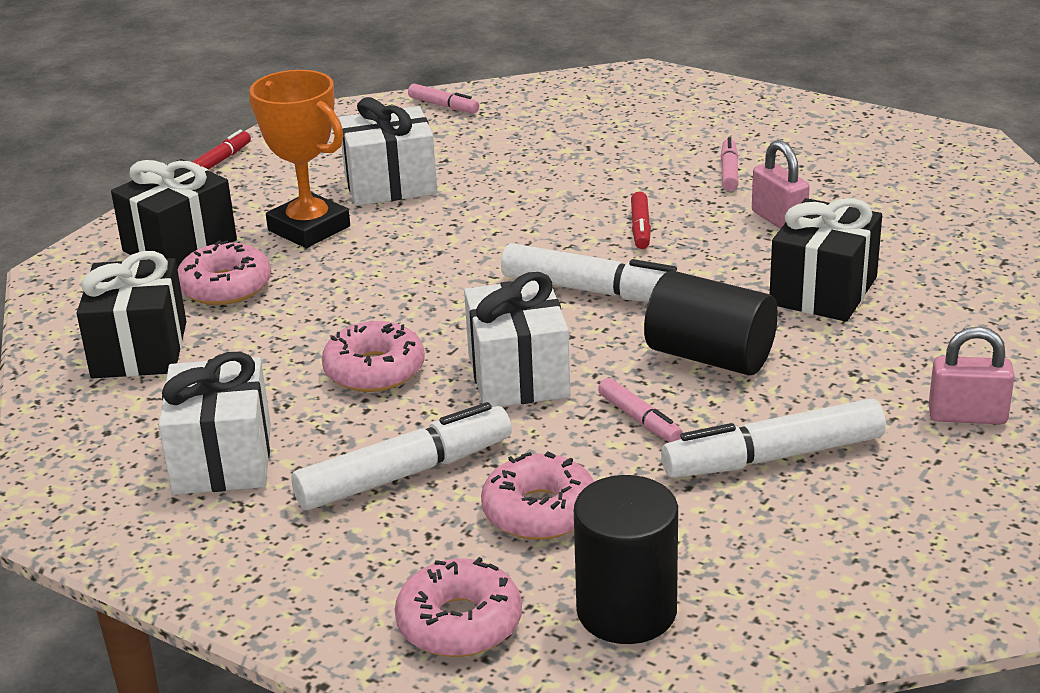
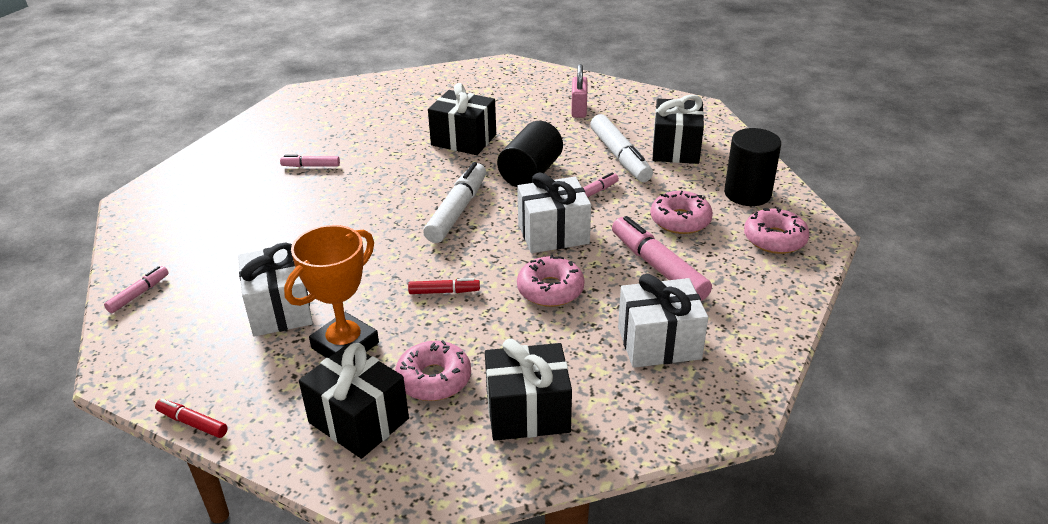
camera: 95 degrees left, 5 degrees up
white marker [291,402,512,510] -> pink marker [612,216,712,301]
red marker [631,191,651,249] -> red marker moved to [408,278,480,294]
pink padlock [752,140,810,229] -> none
none -> black gift [653,94,704,164]

